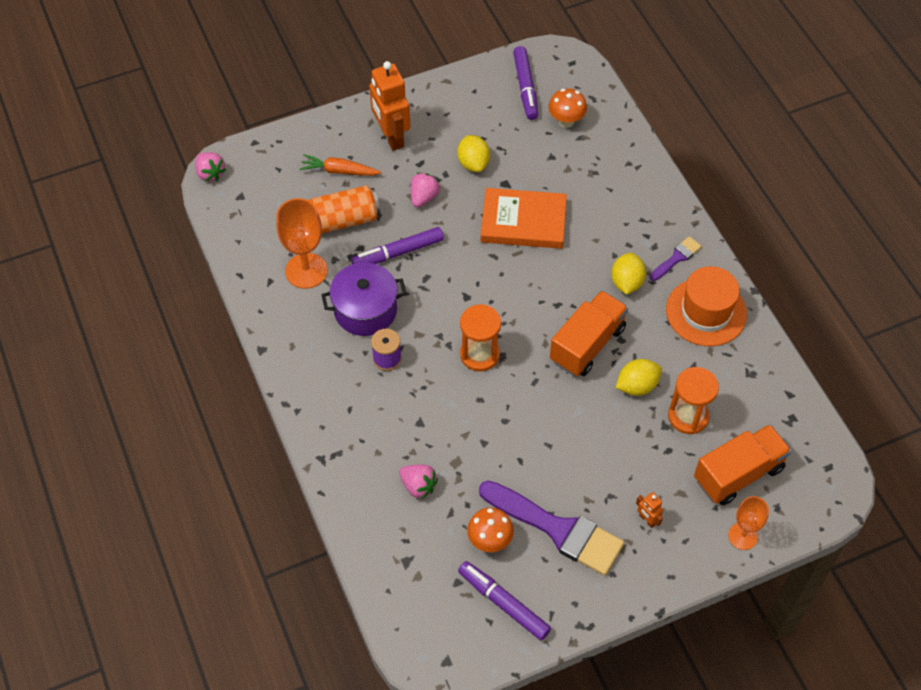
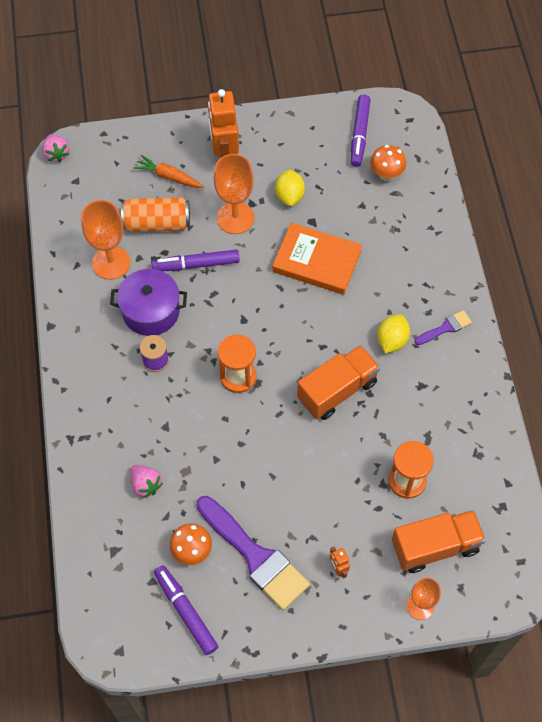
camera: 15 degrees right, 5 degrees up
pink strawberry [411,172,440,207] -> orange goblet [214,154,254,234]
yellow lemon [616,359,662,396] -> none
orange hat [666,266,747,346] -> none

